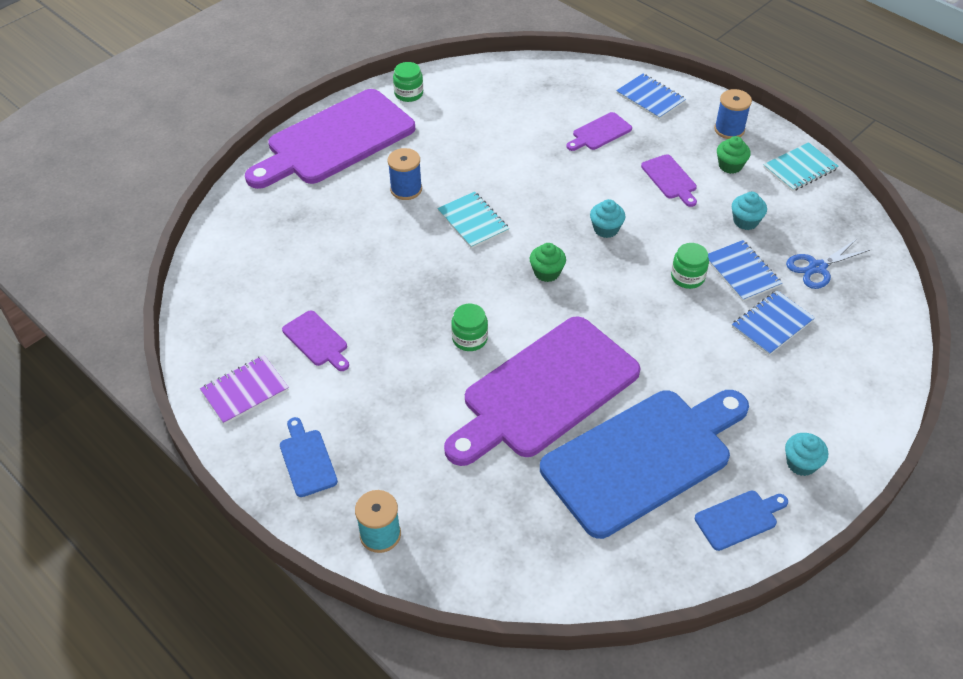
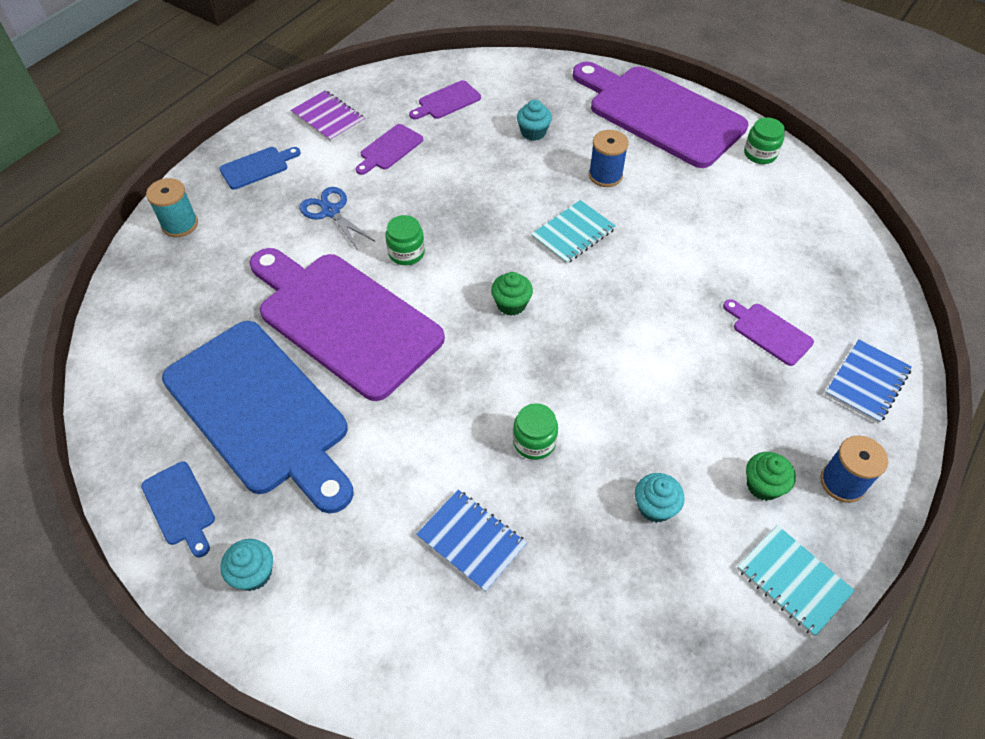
camera: 80 degrees right, 5 degrees up
turquoise cupcake [590,199,625,238] -> turquoise cupcake moved to [517,100,552,141]
purple cutting board [641,154,697,207] -> purple cutting board moved to [409,80,481,120]
blue notebook [708,240,782,302] -> none
blue scissors [786,239,870,289] -> blue scissors moved to [299,187,375,250]

